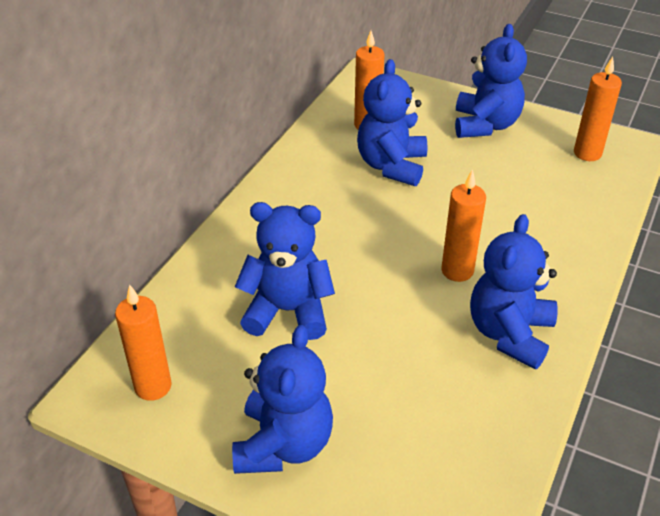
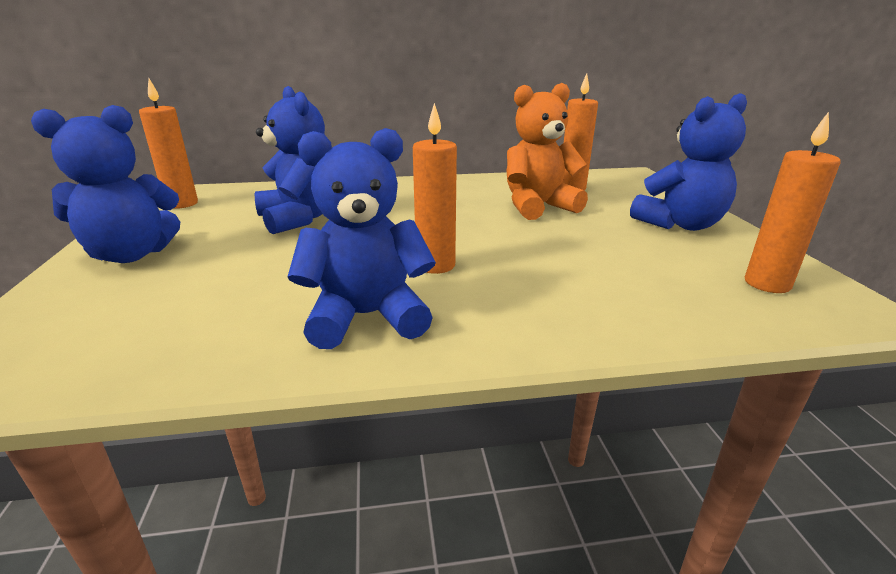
camera: 55 degrees right, 15 degrees down
blue teddy bear [357,59,428,186] -> orange teddy bear [507,83,588,220]

